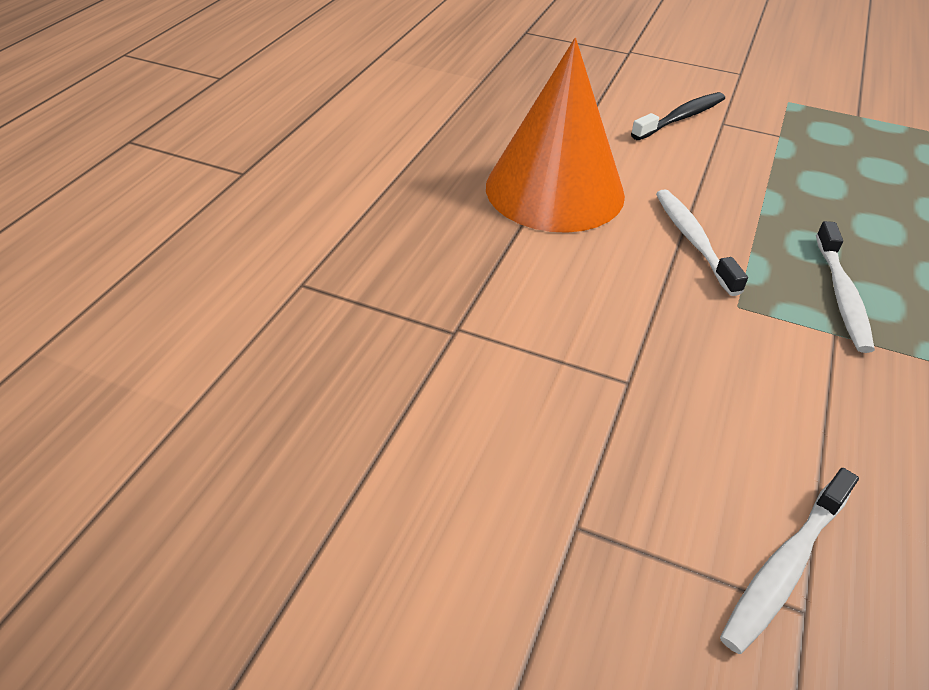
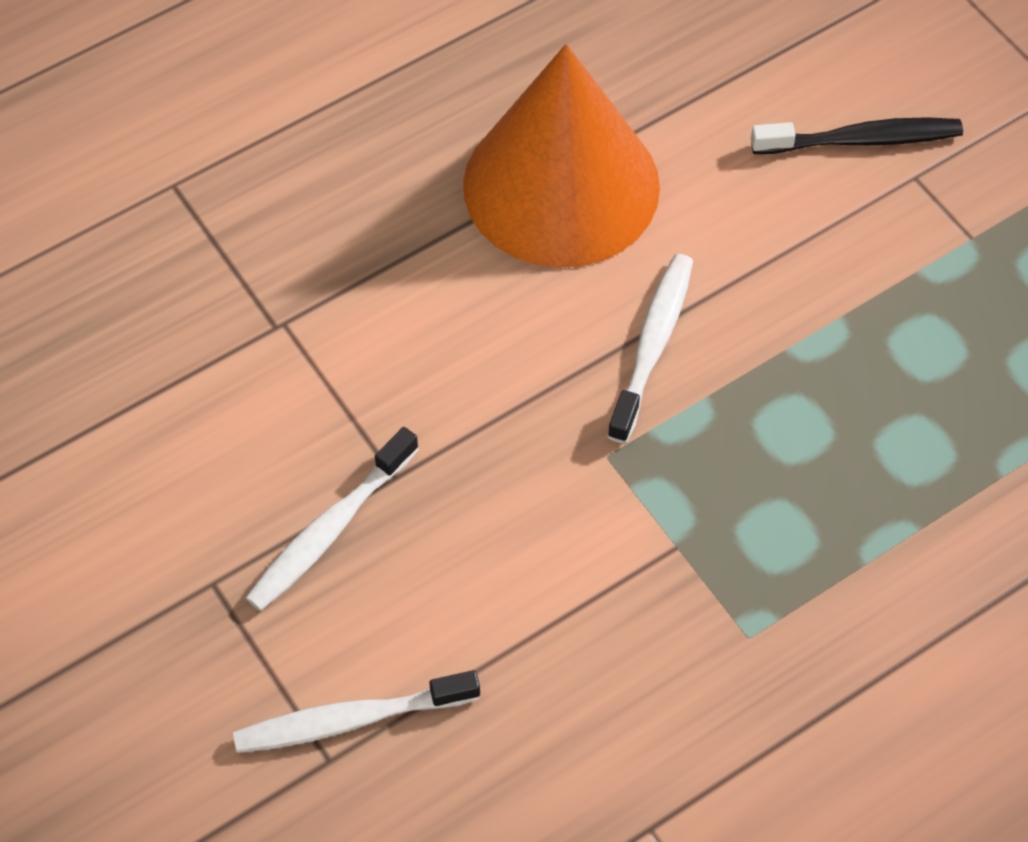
camera: 35 degrees right, 15 degrees up
white toothbrush [816,221,875,353] -> white toothbrush moved to [246,427,419,611]

